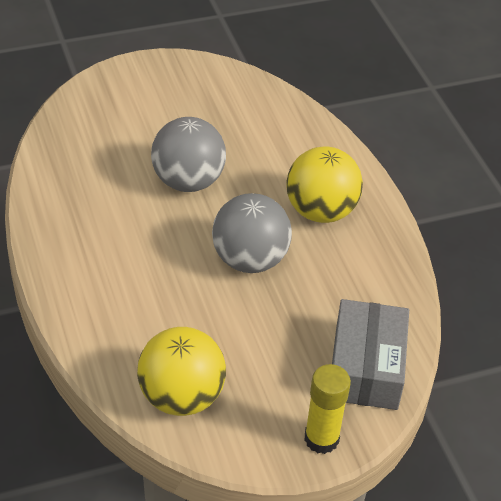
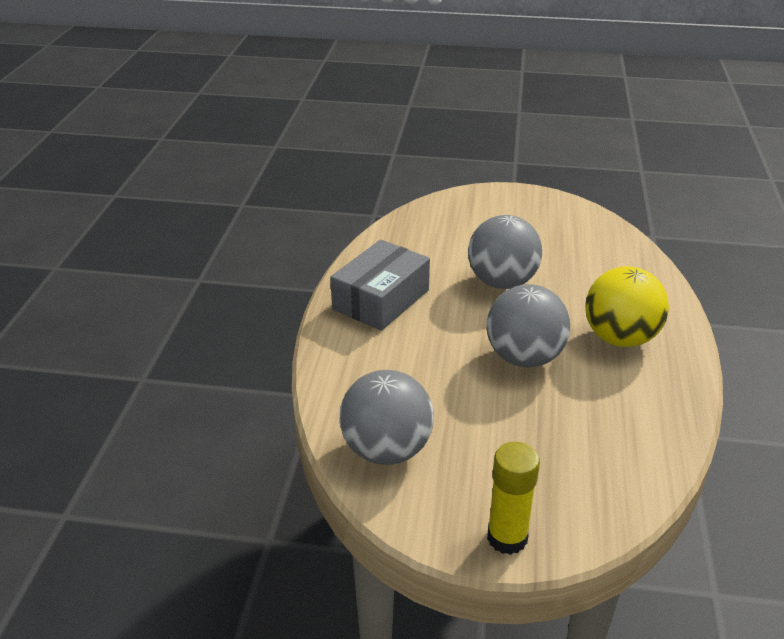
camera: 30 degrees right, 10 degrees down
yellow ball [137,327,226,416] -> grey ball [339,370,434,465]
grey box [332,299,409,410] -> grey box moved to [330,240,430,331]

